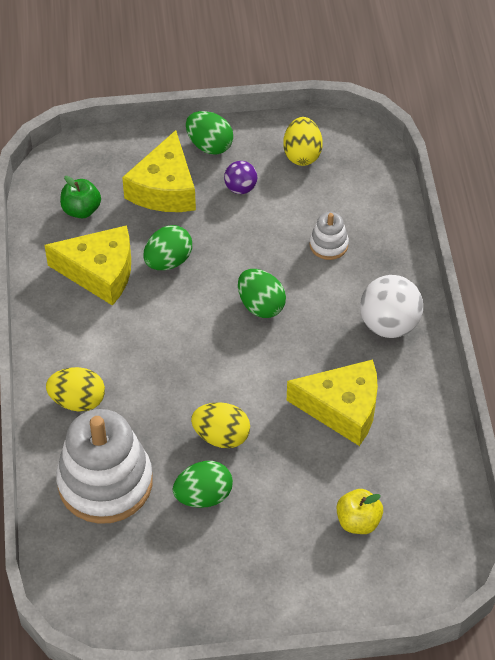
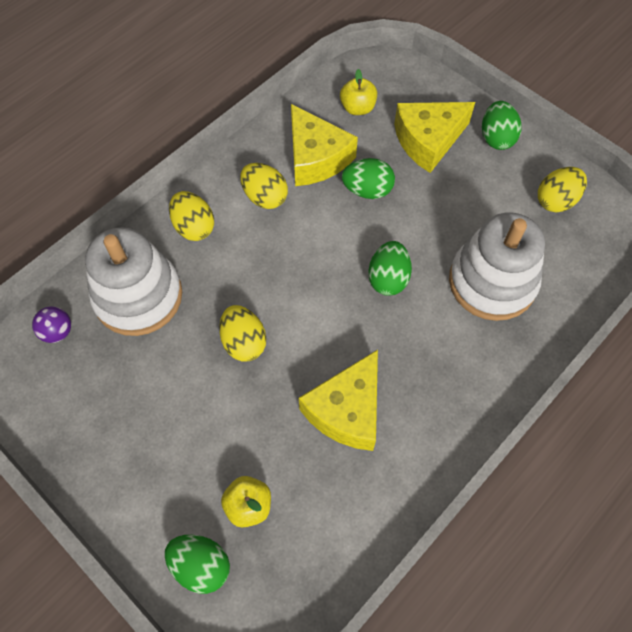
camera: 50 degrees right, 10 degrees up
green apple [60,176,101,218] -> yellow apple [340,69,377,115]
green egg [173,461,233,508] -> green egg moved to [165,535,230,594]
purple ball [224,161,257,194] -> purple ball moved to [32,306,71,343]
yellow cheese [287,360,378,446] -> yellow cheese turned 60 degrees clockwise [299,350,378,451]
white stacking toy [310,212,349,260] -> white stacking toy [449,213,545,321], size x2.20
white ball [360,275,423,338] -> none
none -> yellow egg [240,163,288,209]

